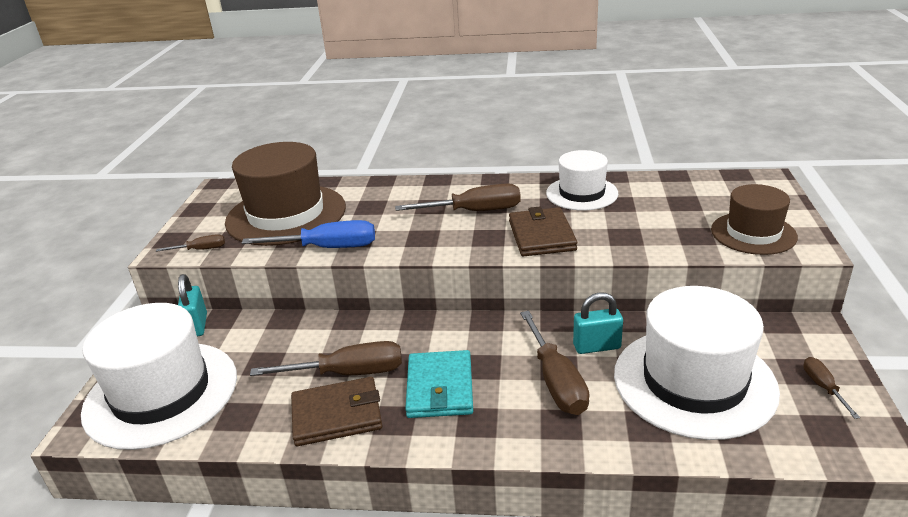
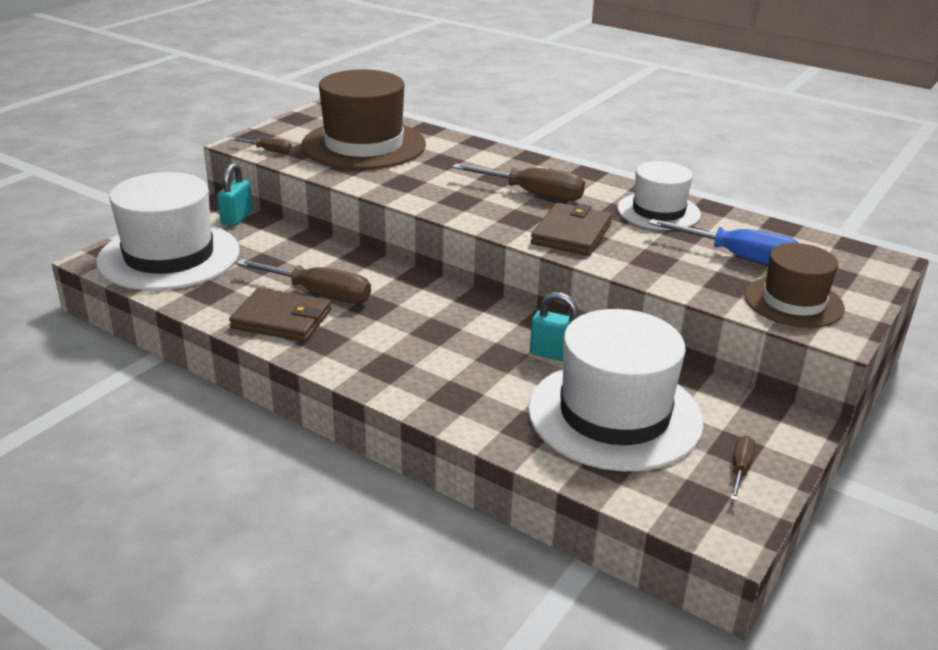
camera: 25 degrees right, 0 degrees up
blue screwdriver [242,220,375,248] -> blue screwdriver moved to [649,219,799,265]
turquoise wallet [405,350,473,418] -> none
brown screwdriver [520,311,589,415] -> none

